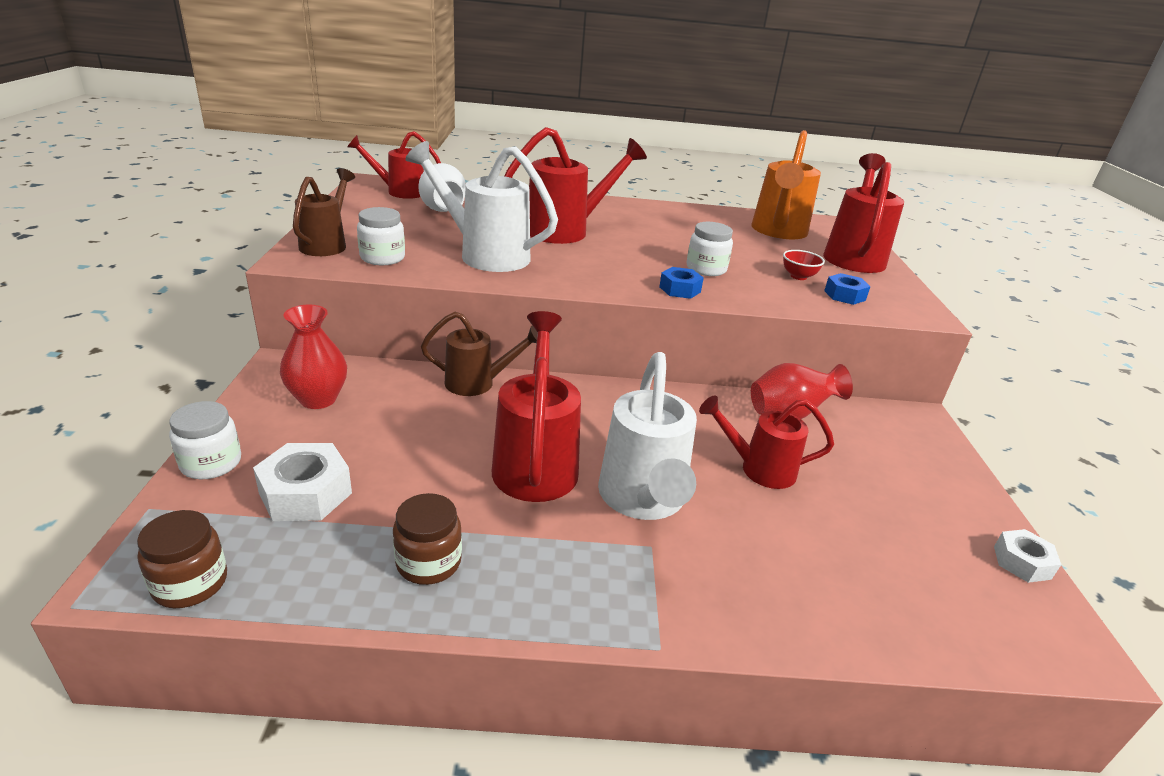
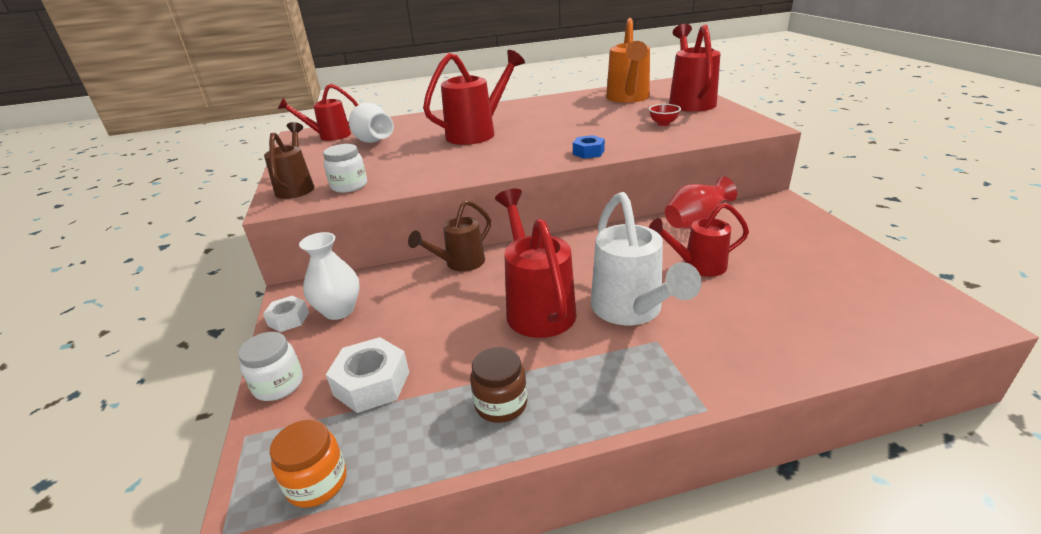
camera: 10 degrees left, 0 degrees up
brown jar [137,510,227,608] -> orange jar [270,419,347,508]
red vase [280,305,347,409] -> white vase [299,232,360,320]
white watering can [405,141,558,272] -> none
brown watering can [421,312,538,396] -> brown watering can turned 150 degrees clockwise [408,200,491,272]
white jar [687,222,733,276] -> none
blue nut [824,273,870,305] -> none
white nut [994,529,1061,583] -> white nut moved to [263,296,309,332]

